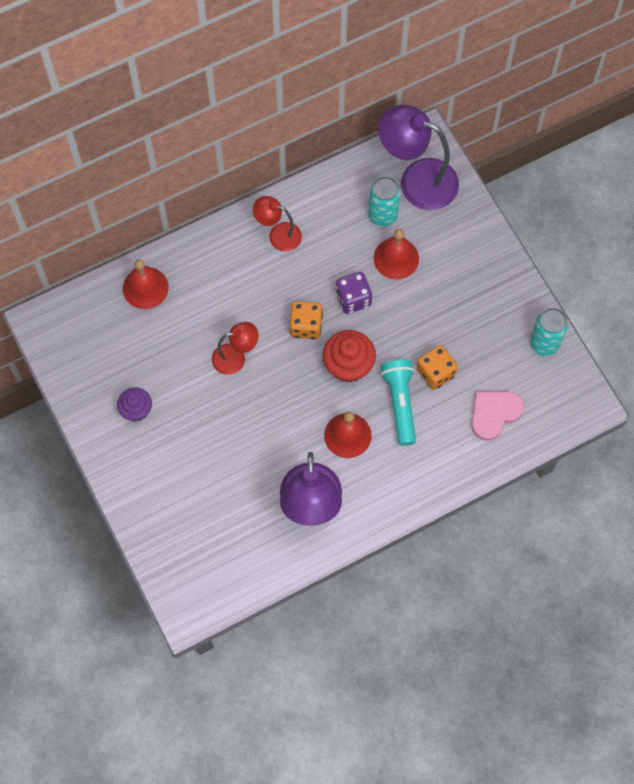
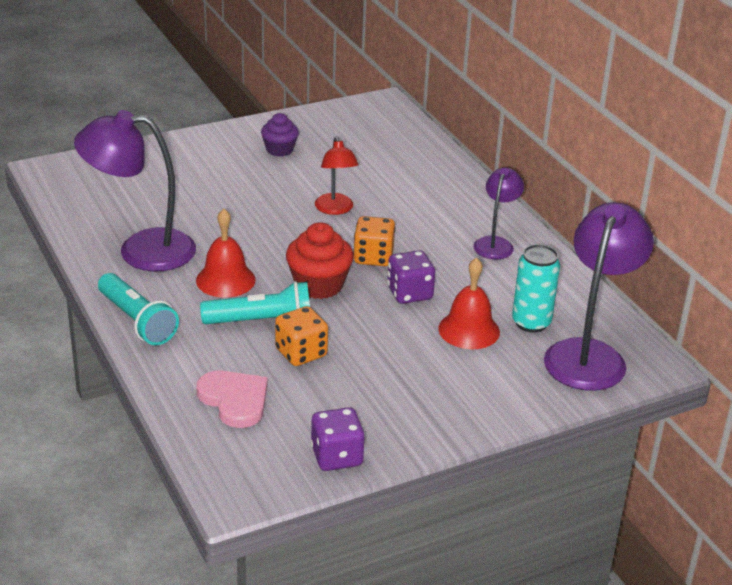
camera: 90 degrees right, 35 degrees down
red bell [123,259,169,309] -> none
red lamp [253,196,302,252] -> purple lamp [473,167,524,259]
turquoise can [530,308,568,356] -> purple dice [311,407,365,471]
none -> turquoise flashlight [98,273,179,345]

